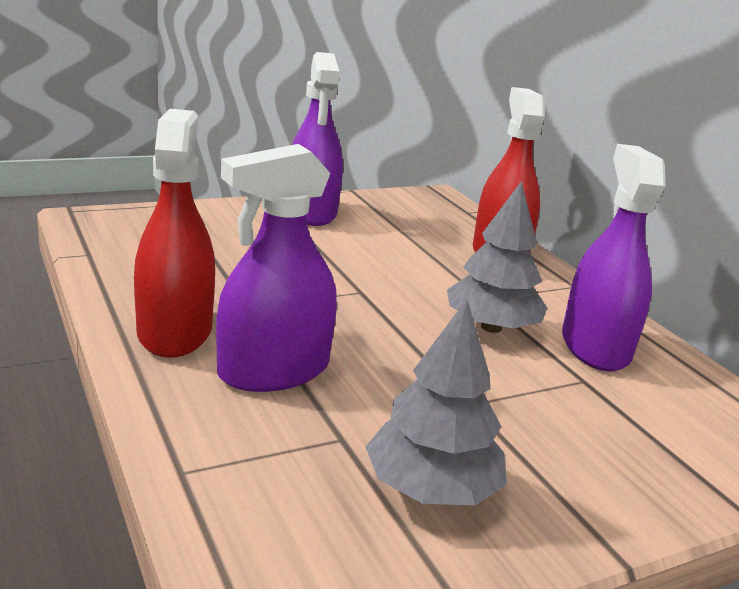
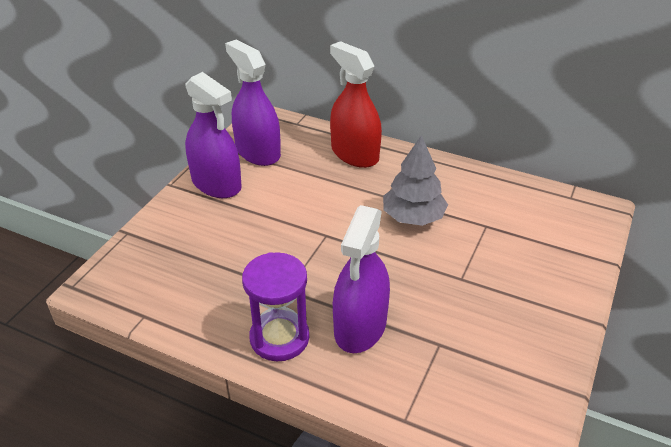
camera: 35 degrees left, 15 degrees up
red spray bottle [134,109,215,358] -> purple hourglass [242,252,309,361]
grey tree [366,299,507,506] -> none
purple spray bottle [562,144,666,371] -> purple spray bottle moved to [225,39,281,166]

